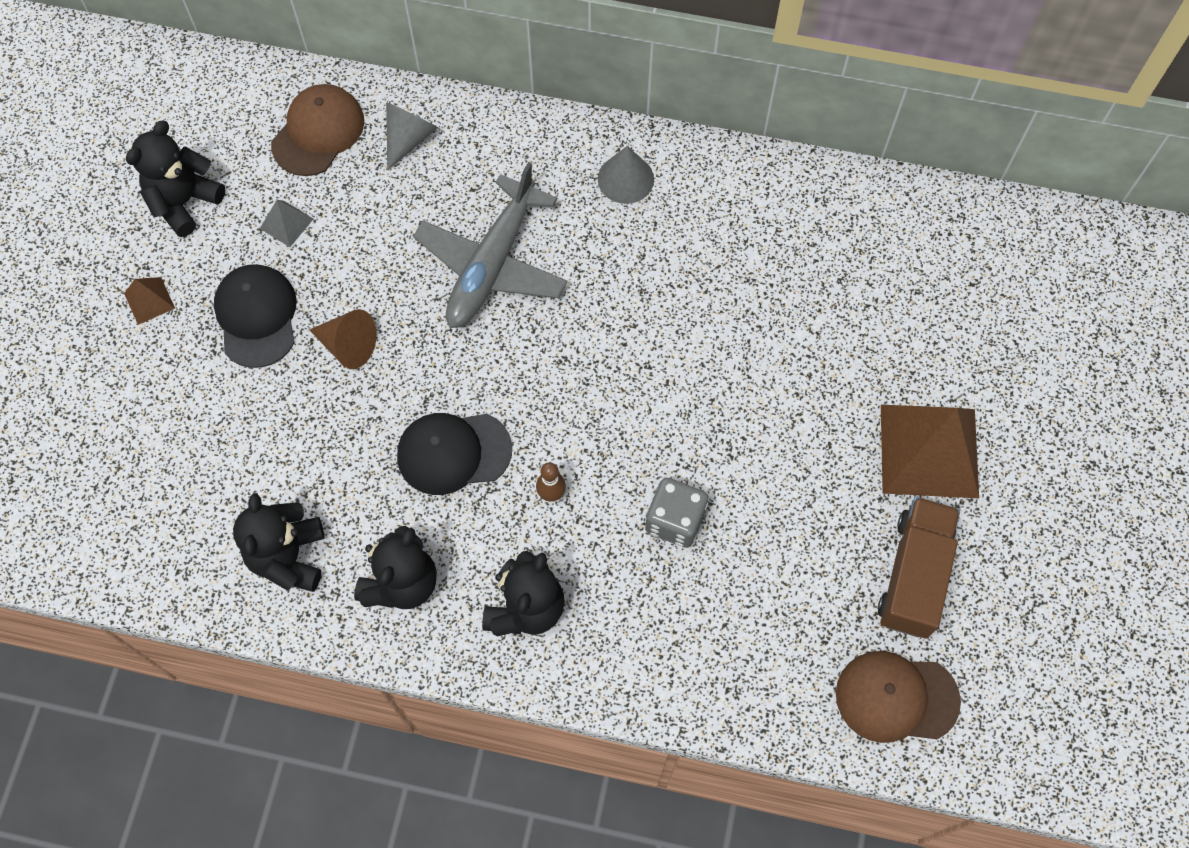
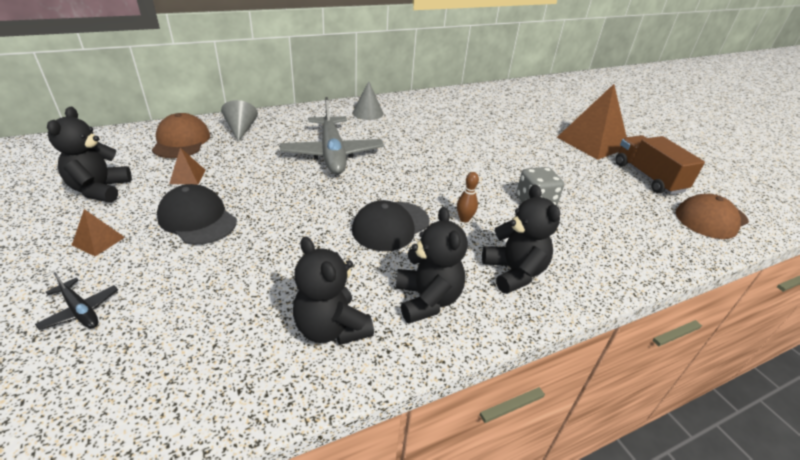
camera: 40 degrees left, 30 degrees down
grey pyramid [260,200,313,247] -> brown pyramid [169,148,205,185]
brown cone [310,309,377,369] -> none
none -> black plane [35,272,118,330]

